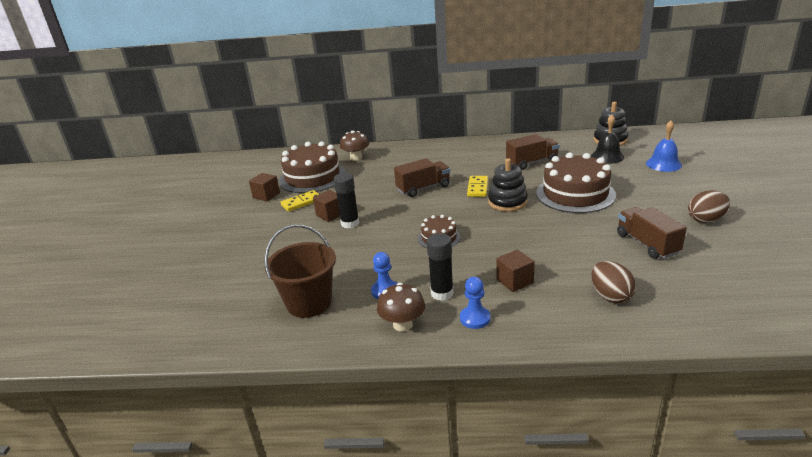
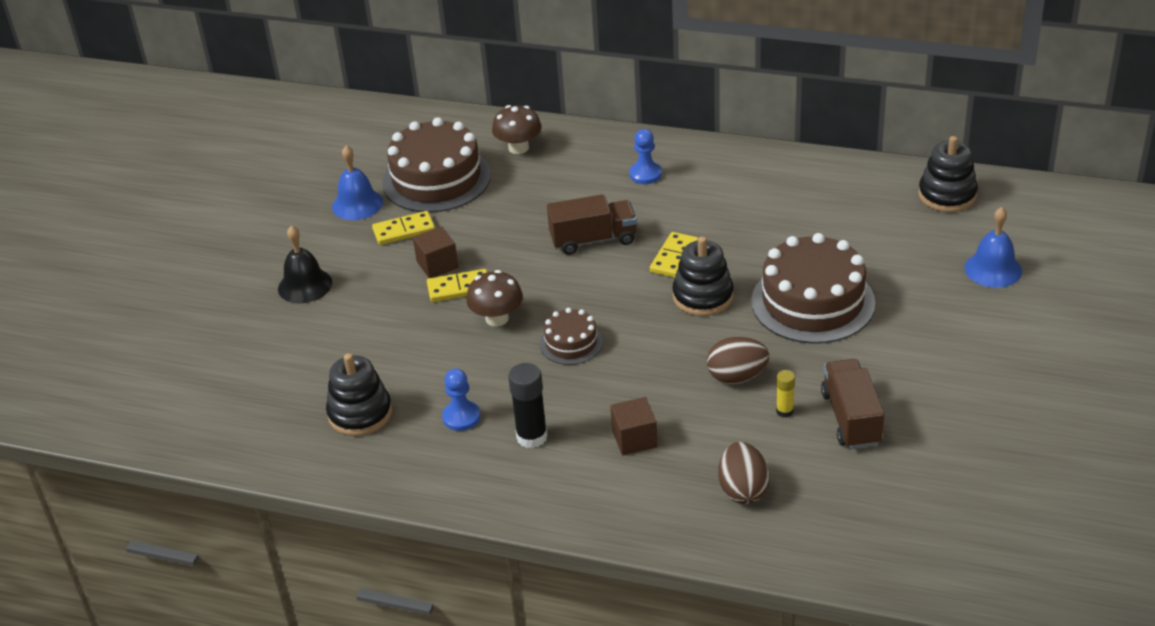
camera: 15 degrees right, 10 degrees up
brown cube [249,173,280,201] -> blue bell [332,145,383,220]
brown bucket [264,224,336,318] -> black stacking toy [326,353,392,436]
black glue stick [333,173,359,229] -> yellow domino [427,269,487,302]
brown mushroom [377,283,425,332] -> brown mushroom moved to [466,270,523,326]
blue pawn [460,277,490,329] -> blue pawn moved to [629,129,662,184]
brown truck [506,134,560,170] -> none
black bell [591,115,624,164] -> black bell moved to [278,225,332,303]
brown egg [688,190,730,223] -> brown egg moved to [707,337,769,384]
none -> yellow glue stick [776,370,795,418]

